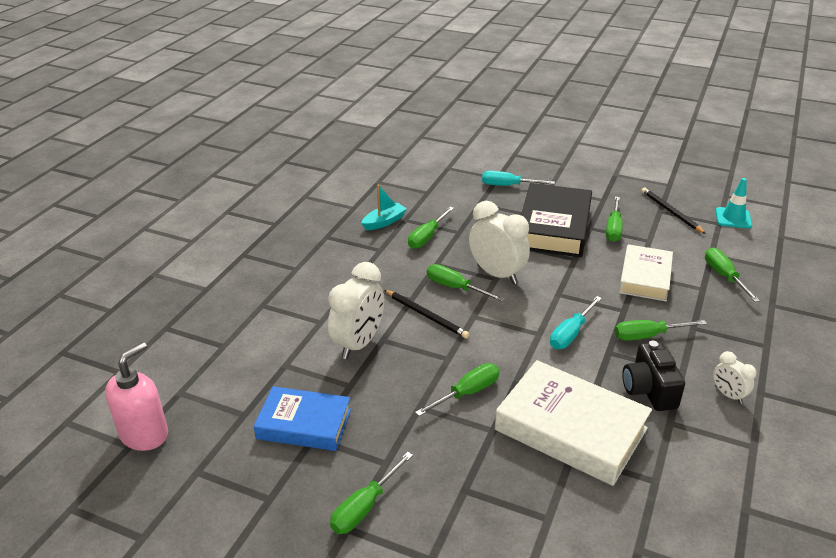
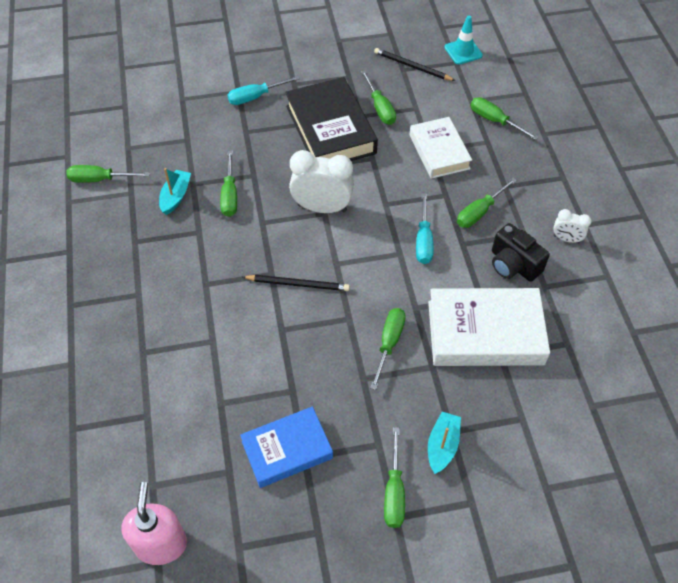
camera: 35 degrees left, 20 degrees up
white clock [328,262,384,359] -> none
green screwdriver [427,264,505,302] -> green screwdriver moved to [67,165,150,183]
none -> turquoise boat [428,412,461,474]

